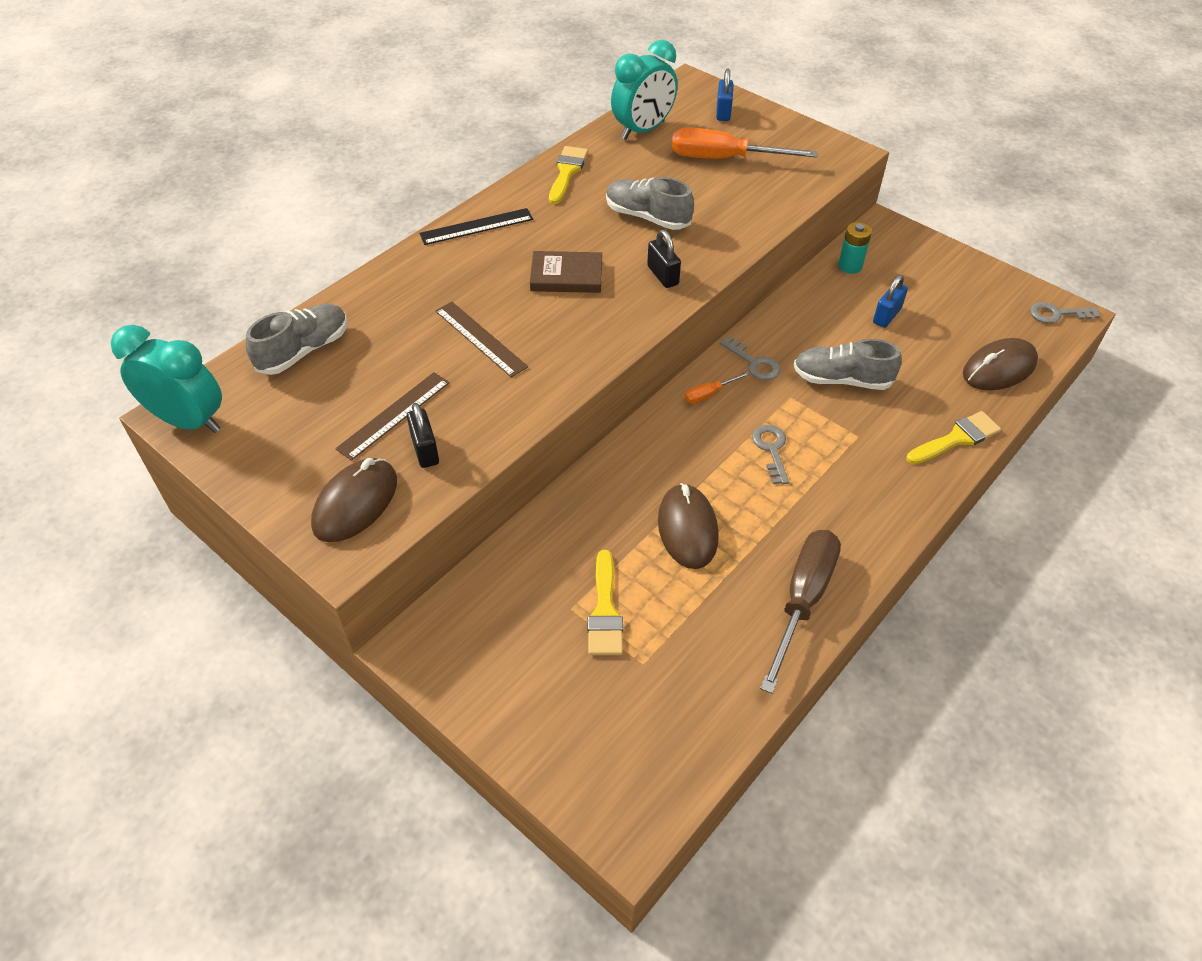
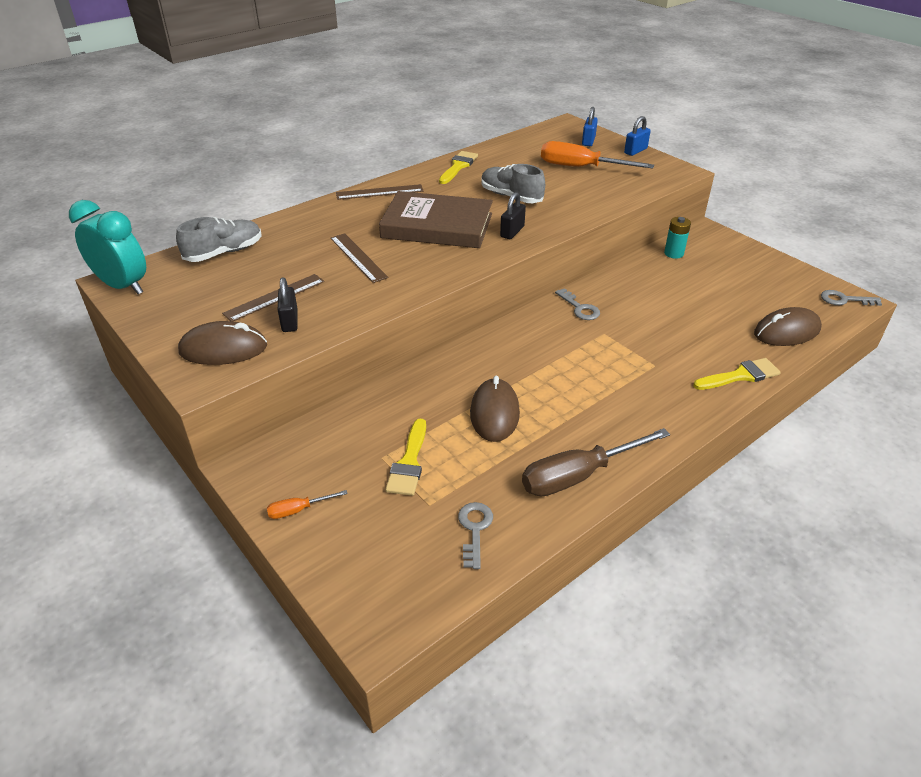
camera: 10 degrees right, 10 degrees down
brown mouse [311,458,397,542] -> brown mouse turned 45 degrees clockwise [178,321,267,365]
black ruler [419,208,533,245] -> brown ruler [336,184,424,200]
brown book [530,251,602,293] -> brown book [379,191,493,248], size x1.83
turquoise clock [611,40,678,140] -> none
black padlock [647,230,681,288] -> black padlock turned 45 degrees clockwise [500,192,526,239]
orange screwdriver [685,371,750,404] -> orange screwdriver moved to [267,490,348,519]
grey key [752,425,789,484] -> grey key moved to [458,502,493,569]
brown screwdriver [760,530,841,694] -> brown screwdriver turned 150 degrees counterclockwise [522,428,670,497]
grey shoe [794,339,902,390] -> none
blue padlock [873,275,908,328] -> blue padlock moved to [624,116,651,156]

